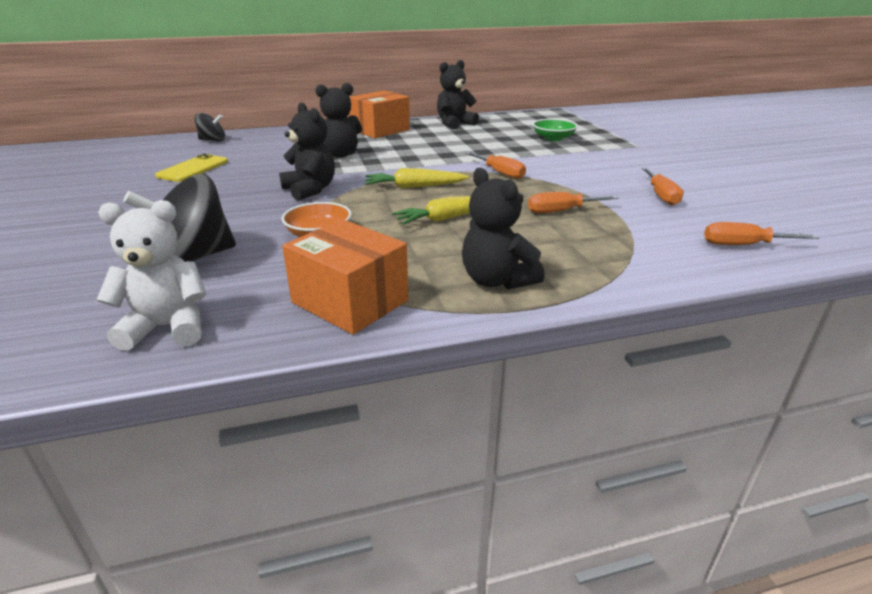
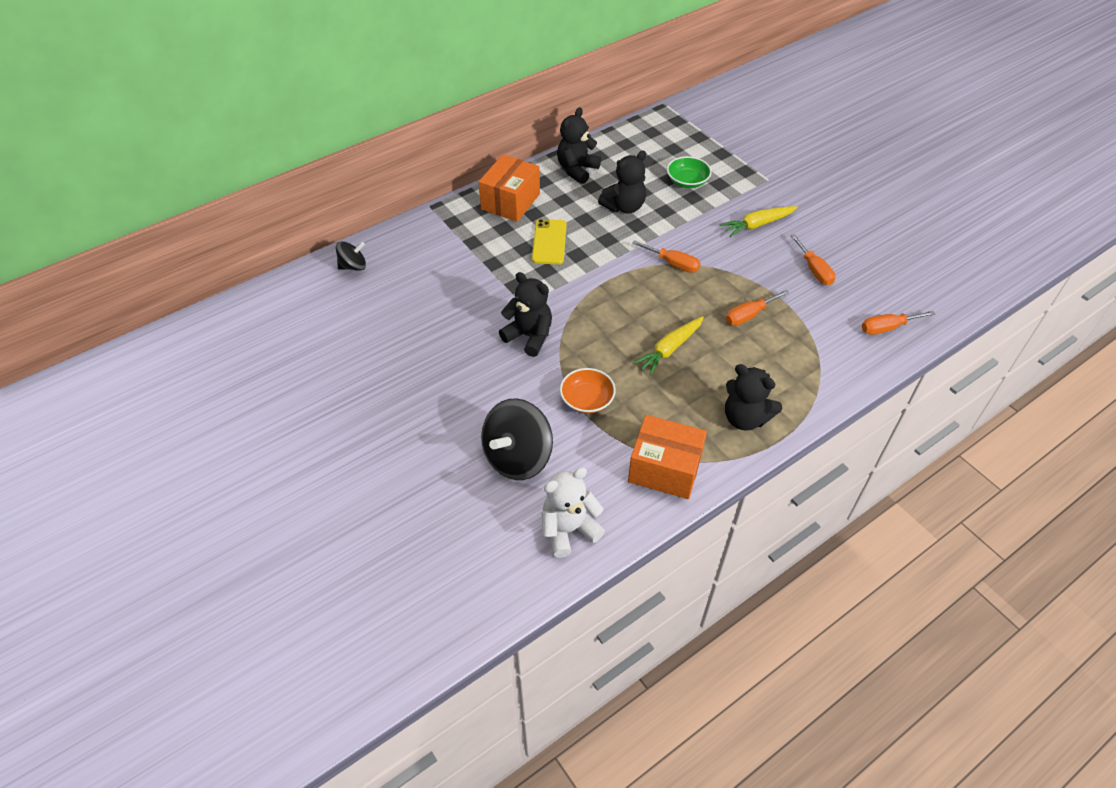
camera: 20 degrees left, 20 degrees up
yellow phone [155,154,228,182] -> yellow phone moved to [532,219,567,264]
black teddy bear [315,83,362,158] -> black teddy bear moved to [598,151,646,213]
yellow carrot [365,168,469,189] -> yellow carrot moved to [720,206,798,237]

